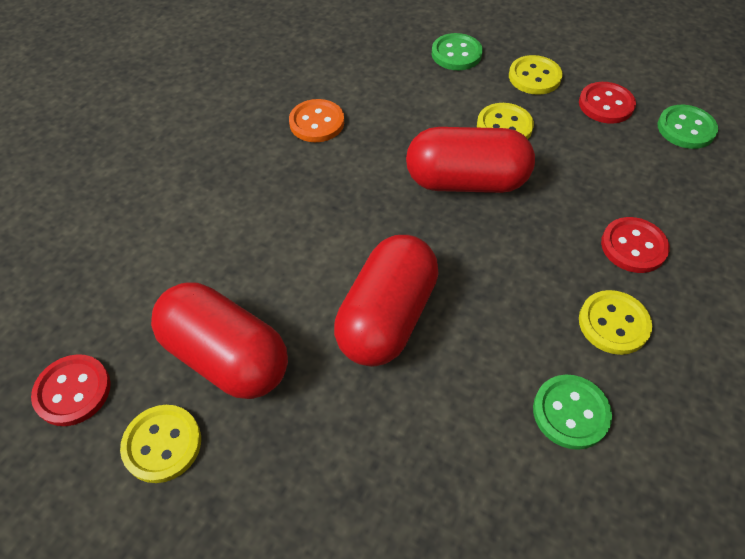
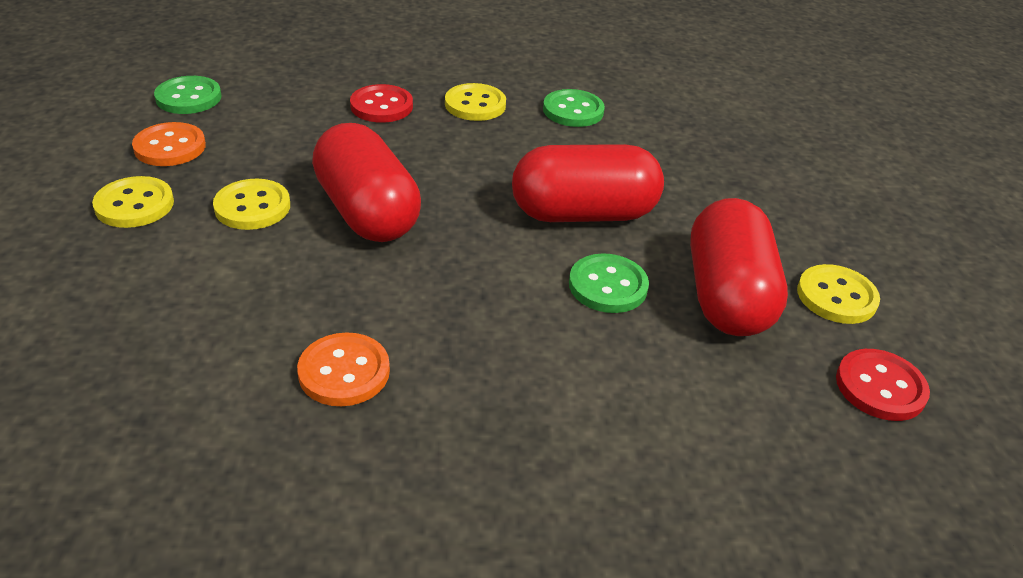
camera: 125 degrees left, 15 degrees down
green button [432,33,483,70] -> green button moved to [569,253,649,313]
red button [579,82,636,124] -> orange button [132,122,206,166]

